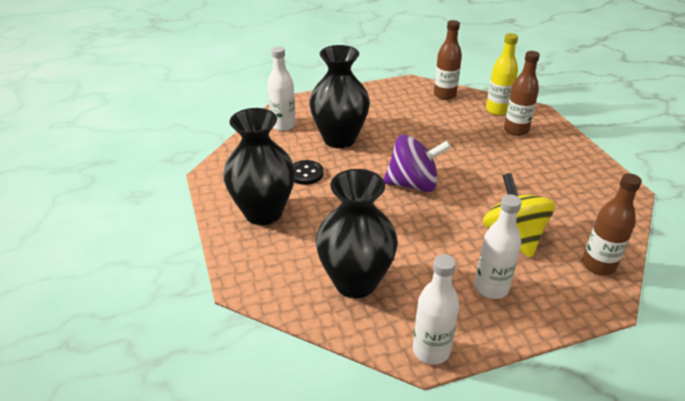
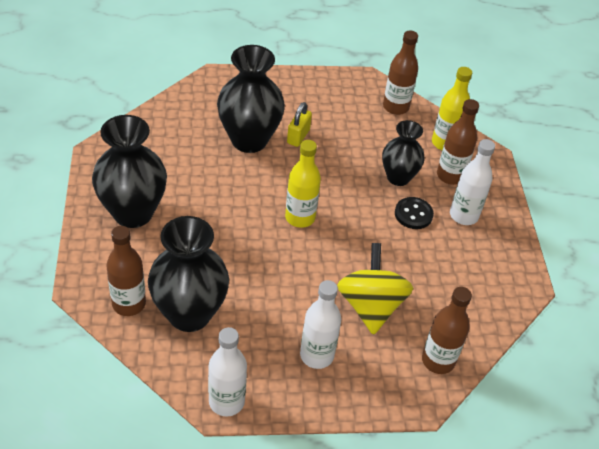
camera: 10 degrees right, 10 degrees up
white bottle [267,47,296,131] -> white bottle moved to [450,139,495,225]
black button [293,160,324,185] -> black button moved to [395,197,434,229]
purple spinning top [383,134,451,192] -> yellow bottle [285,140,321,228]
none -> brown bottle [106,226,146,316]
none -> yellow padlock [287,102,312,147]
none -> black vase [382,120,425,186]

